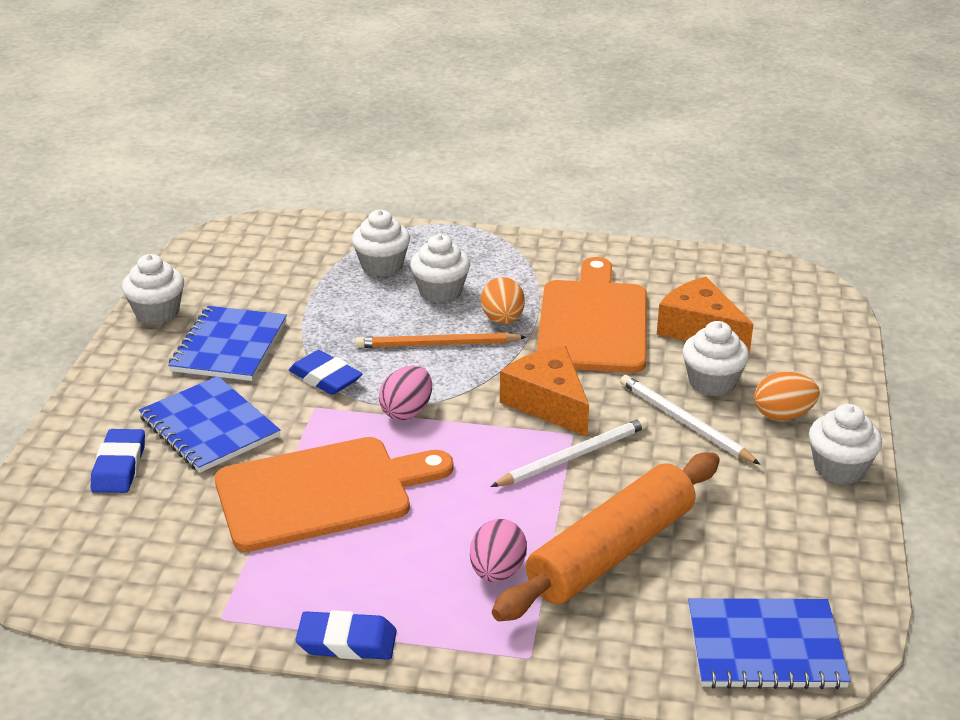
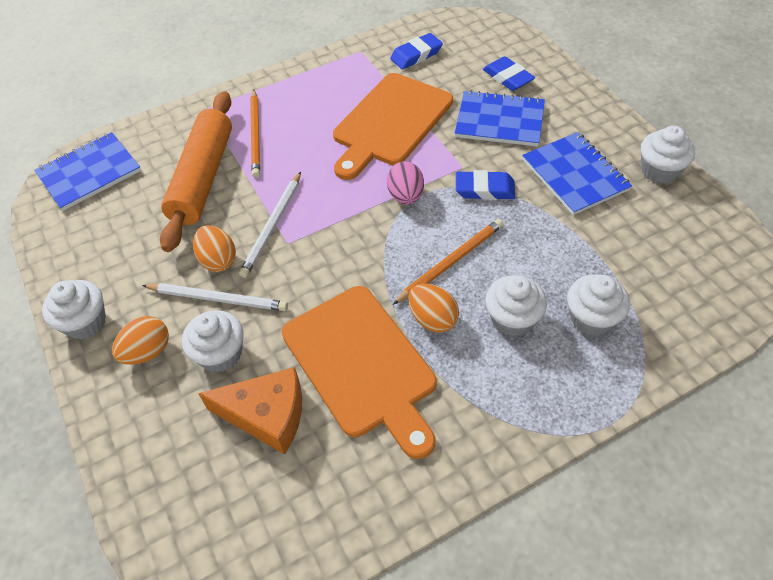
camera: 145 degrees right, 20 degrees up
blue eraser [296,610,397,660] -> blue eraser moved to [390,33,443,69]
pink egg [470,519,527,582] -> orange pencil [250,90,260,178]
orange cheese [500,346,589,437] -> none
none -> orange egg [193,225,236,272]

